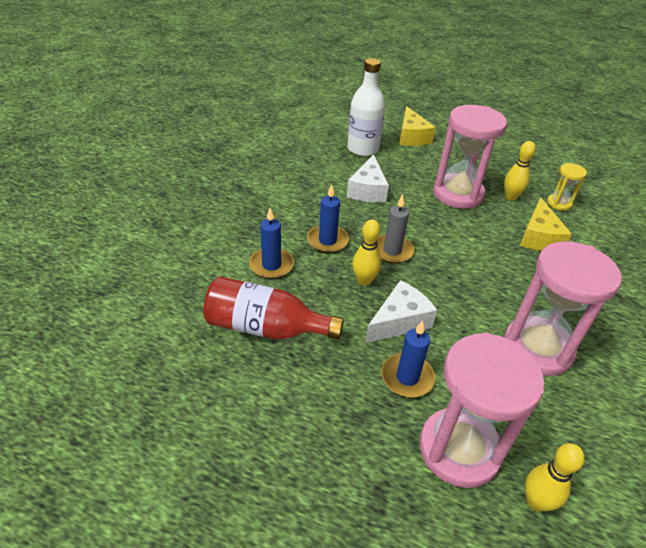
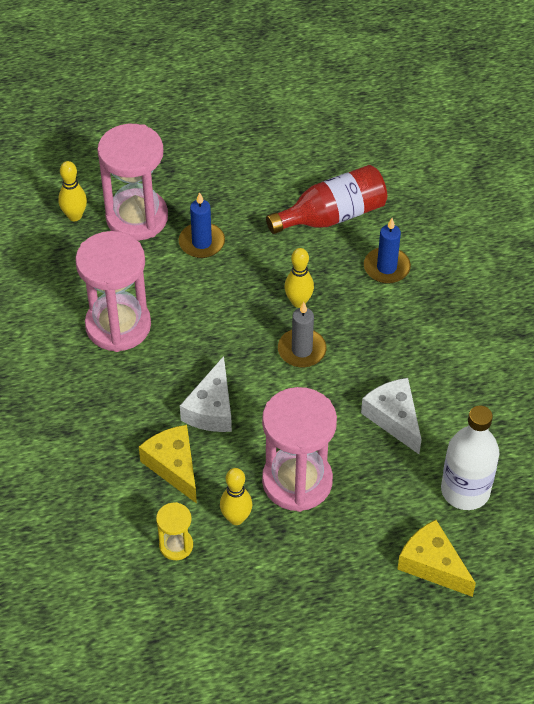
camera: 145 degrees right, 10 degrees up
blue candle [307,184,349,253] -> none
white cheese [365,280,437,343] -> white cheese moved to [180,356,232,432]

